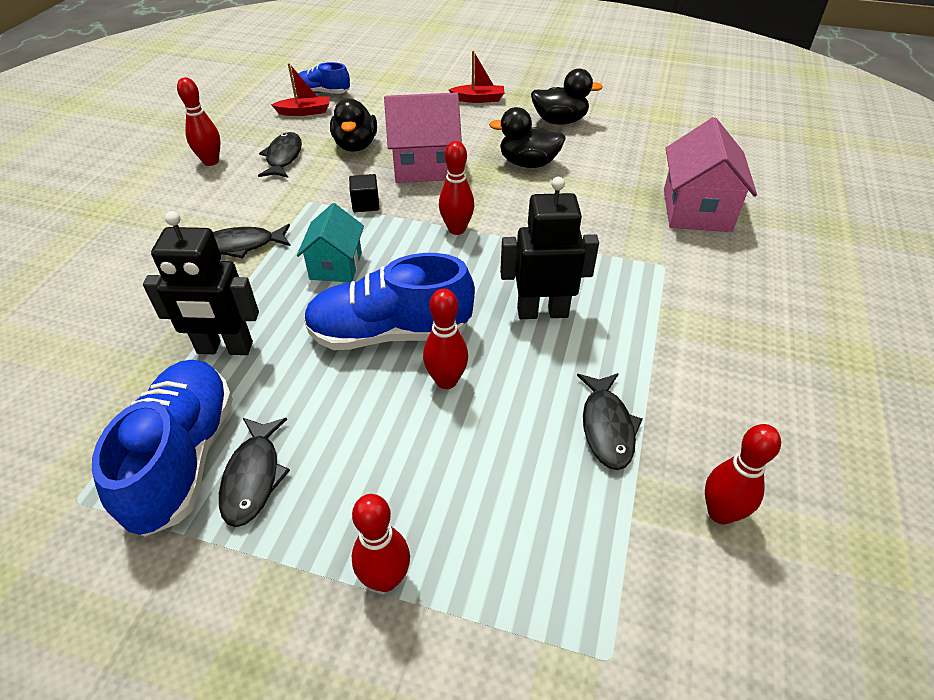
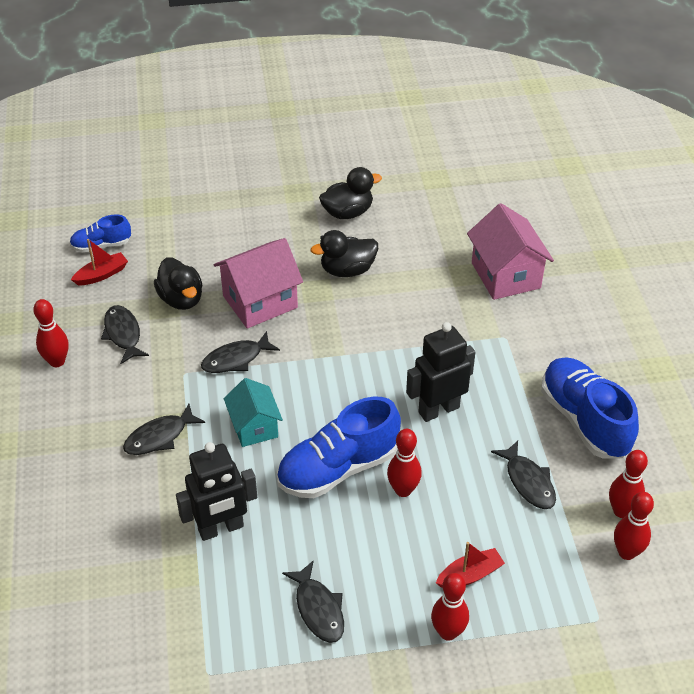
camera: 25 degrees left, 0 degrees up
blue shoe [92,360,233,537] -> blue shoe moved to [541,357,639,459]
black cube [349,174,379,212] -> black fish [201,331,280,373]
red bowling pin [439,141,474,235] -> red bowling pin moved to [614,492,654,560]
red boat [449,51,504,103] -> red boat moved to [436,542,505,588]

